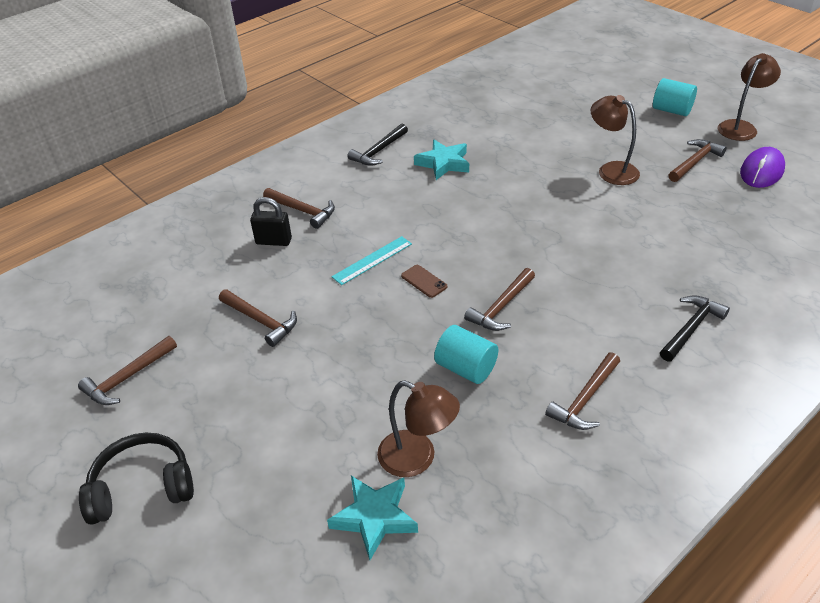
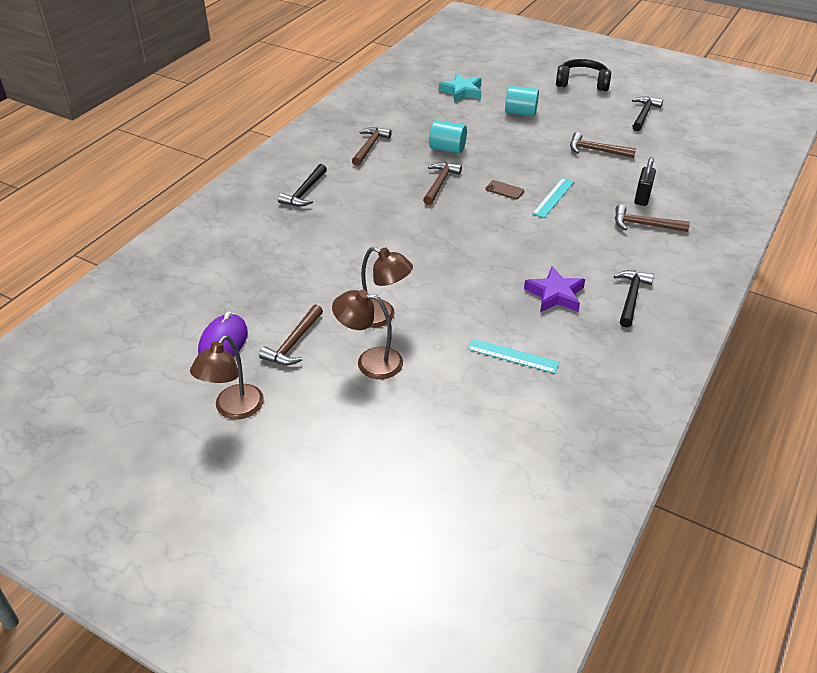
camera: 160 degrees right, 0 degrees up
brown hammer [78,336,177,405] -> black hammer [632,97,663,131]
black headphones [79,433,194,525] -> black headphones turned 135 degrees counterclockwise [556,59,611,91]
black padlock [250,197,292,246] -> black padlock turned 60 degrees counterclockwise [634,157,656,206]
brown lamp [377,381,460,477] -> brown lamp moved to [332,290,403,379]
turquoise star [414,140,469,180] -> purple star [524,266,585,312]
turquoise cylinder [653,78,697,116] -> turquoise cylinder moved to [505,86,539,116]
none -> turquoise ruler [467,338,559,374]

